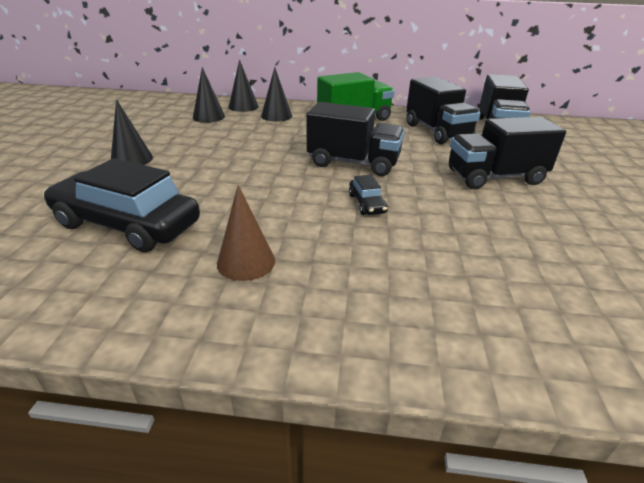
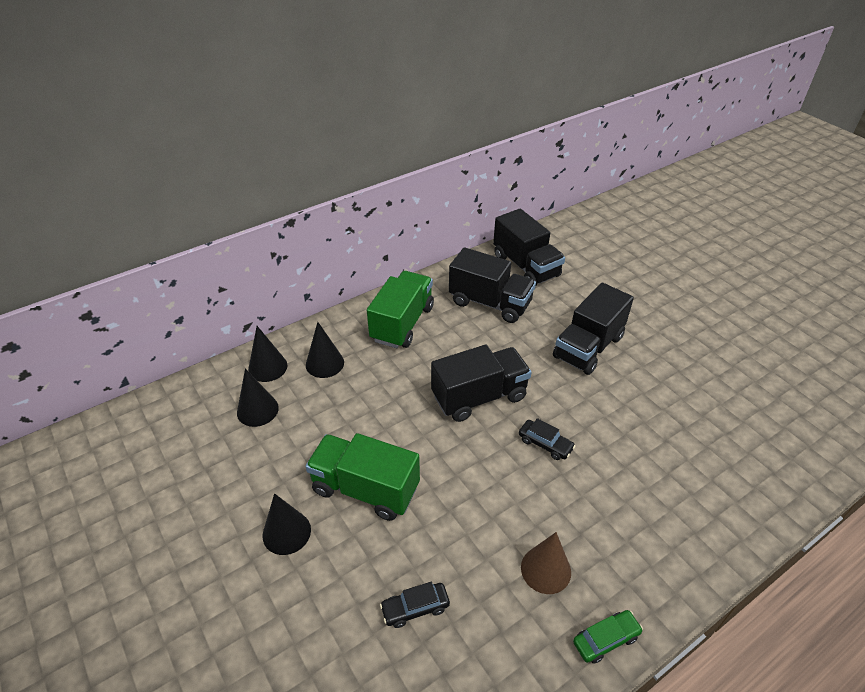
camera: 40 degrees left, 10 degrees up
black car [43,158,200,252] -> black car [380,582,450,628], size x0.43
none -> green truck [305,433,420,521]
none -> green car [573,610,643,664]

